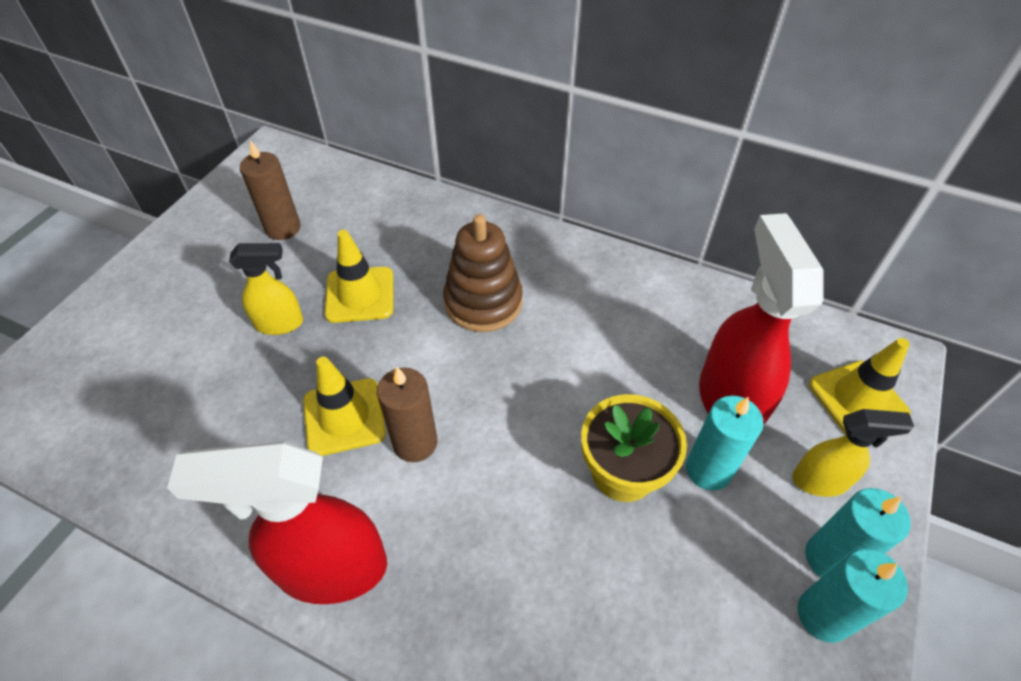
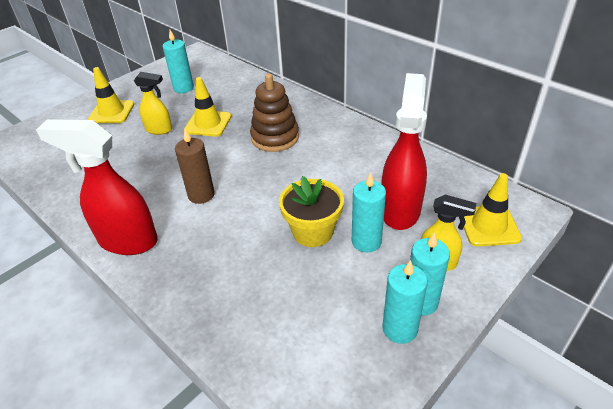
camera: 20 degrees right, 10 degrees down
brown candle [240,140,301,240] -> turquoise candle [163,30,194,93]
yellow traffic cone [303,357,386,456] -> yellow traffic cone moved to [88,67,134,123]

